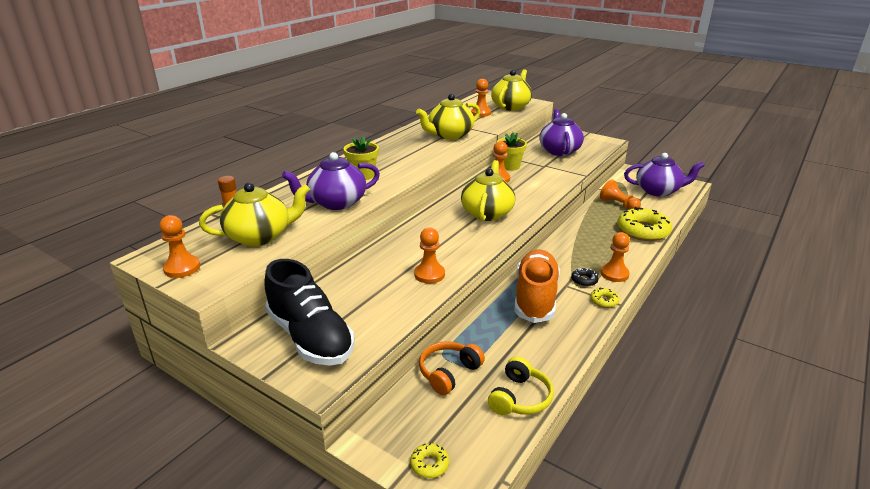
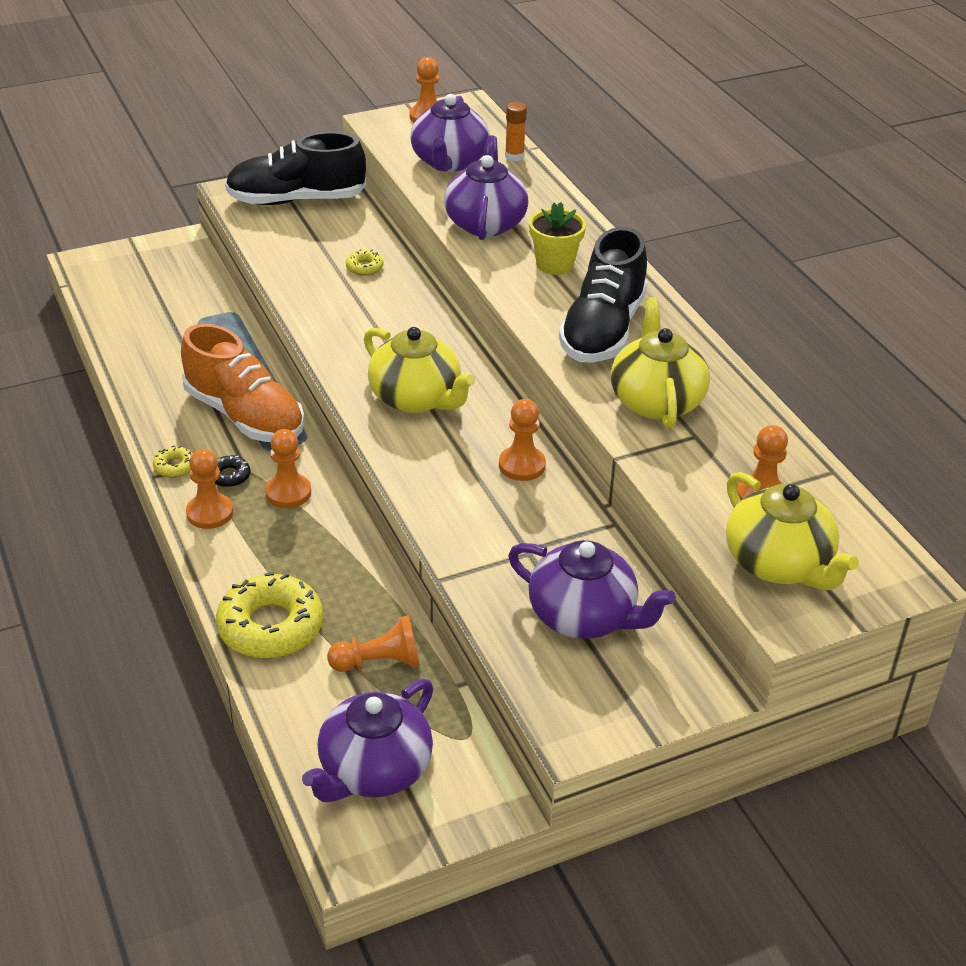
camera: 120 degrees right, 10 degrees up
yellow teapot [199,183,310,246] -> purple teapot [410,94,490,172]
yellow donut [410,443,449,478] -> yellow donut moved to [346,249,383,276]
orange pawn [414,228,445,284] -> orange pawn moved to [265,429,311,508]
orange headphones [419,341,485,395] -> none
yellow headphones [488,357,554,415] -> none
yellow flower pot [497,132,527,171] -> none
none -> black shoe [559,227,648,362]

